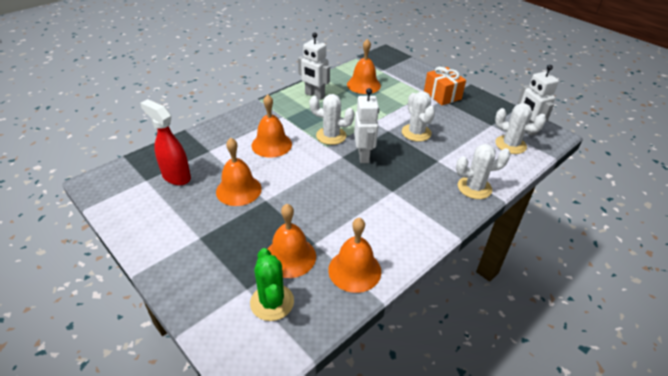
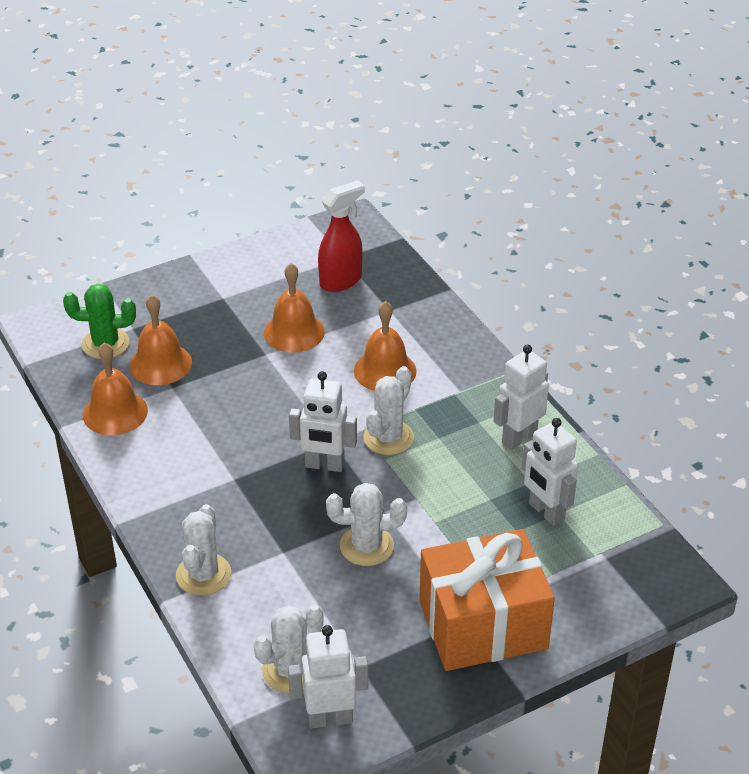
camera: 105 degrees right, 0 degrees up
orange bell [347,39,381,94] -> white robot [522,418,578,526]
orange gift [424,67,466,105] -> orange gift [419,529,555,671], size x1.71

